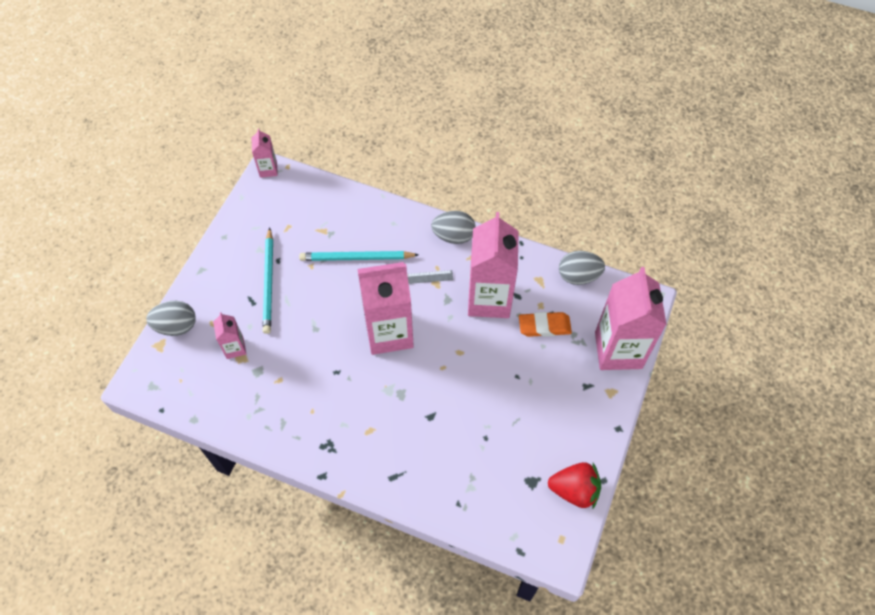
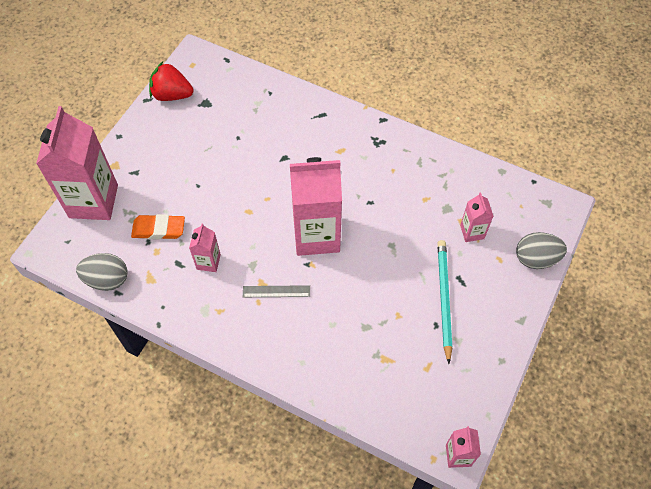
camera: 175 degrees left, 0 degrees up
turquoise pencil [299,251,419,261] -> none
grey egg [431,211,476,244] -> none
pink carton [468,212,519,318] -> pink carton [189,223,221,272], size x0.47

